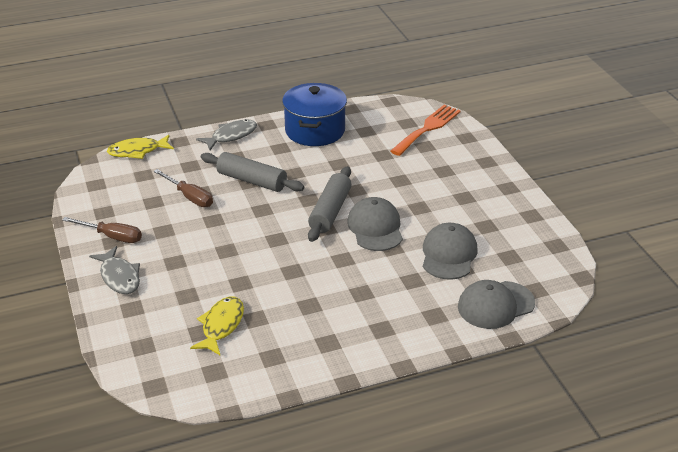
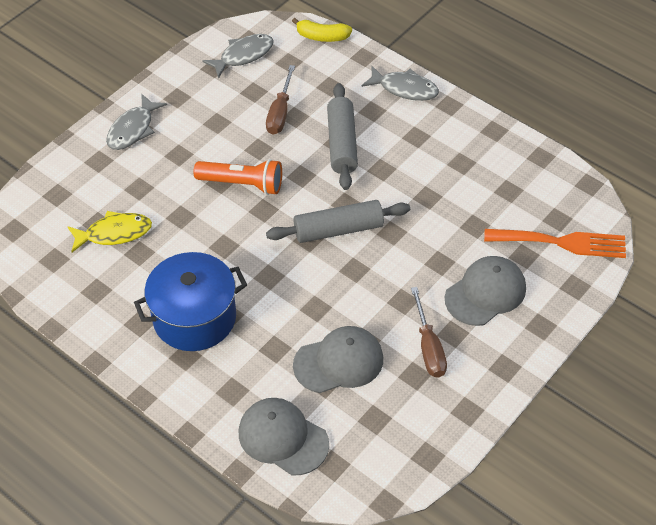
camera: 60 degrees right, 15 degrees up
brown screwdriver [62,217,142,243] -> brown screwdriver moved to [411,287,447,378]
yellow fish [107,135,174,159] -> yellow banana [292,18,352,42]
blue pot [282,83,347,146] -> blue pot moved to [134,252,247,351]
grey cap [347,197,403,251] -> grey cap moved to [445,256,526,326]
none -> orange flashlight [194,159,282,195]
none -> grey fish [202,34,274,79]

